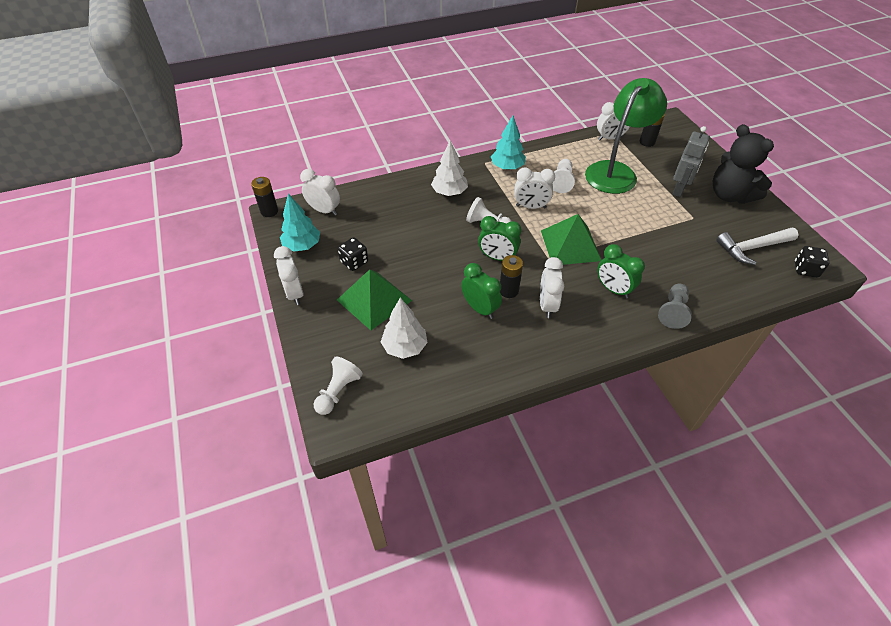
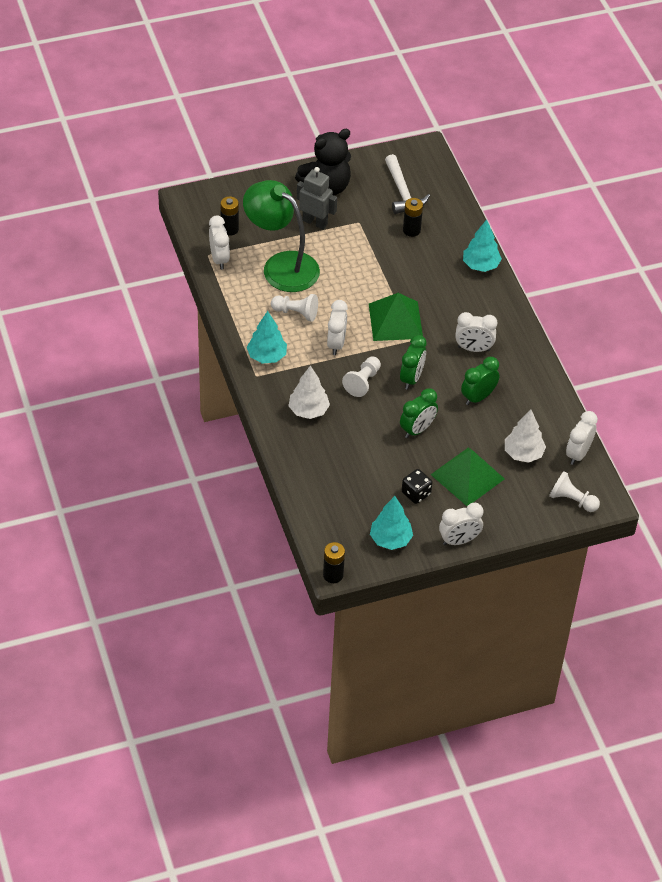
camera: 90 degrees left, 0 degrees up
white clock [300,169,340,215] -> white clock moved to [566,411,598,465]
black battery [500,255,523,298] -> black battery moved to [403,198,423,237]
green clock [597,244,645,299] -> green clock moved to [400,388,438,438]
grey pawn [658,284,692,329] -> turquoise tree [463,219,502,272]
black dice [795,246,830,278] -> none

